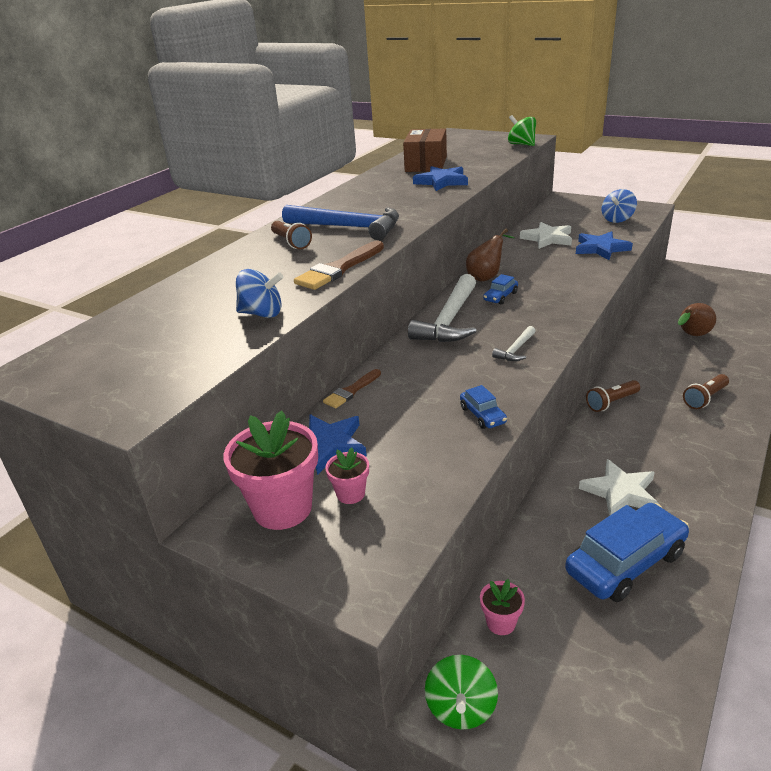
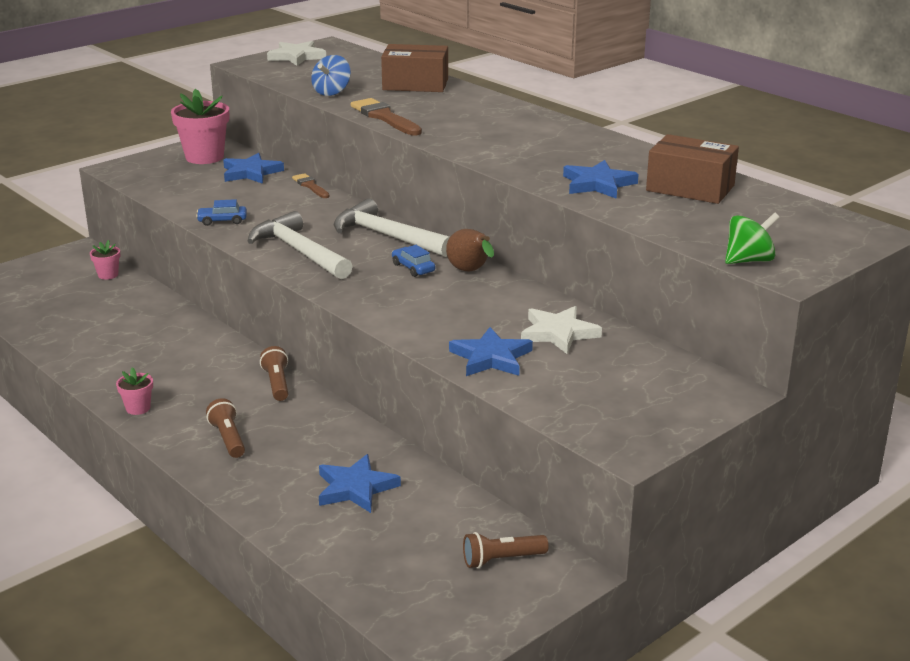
camera: 105 degrees right, 5 degrees down
brown flashlight [271,221,312,249] -> brown flashlight moved to [463,532,549,569]
blue hammer [282,205,399,240] -> none
pink flower pot [325,448,369,504] -> pink flower pot moved to [116,367,153,415]
green spinning top [425,655,498,730] -> none
white hammer [492,326,535,361] -> white hammer [248,211,353,279], size x2.14
blue car [565,503,689,602] -> none
white star [579,459,660,516] -> white star moved to [267,41,326,66]
blue spinning top [601,189,637,223] -> none
brown pear [678,303,716,336] -> blue star [319,454,401,513]
none -> brown box [381,44,448,92]

